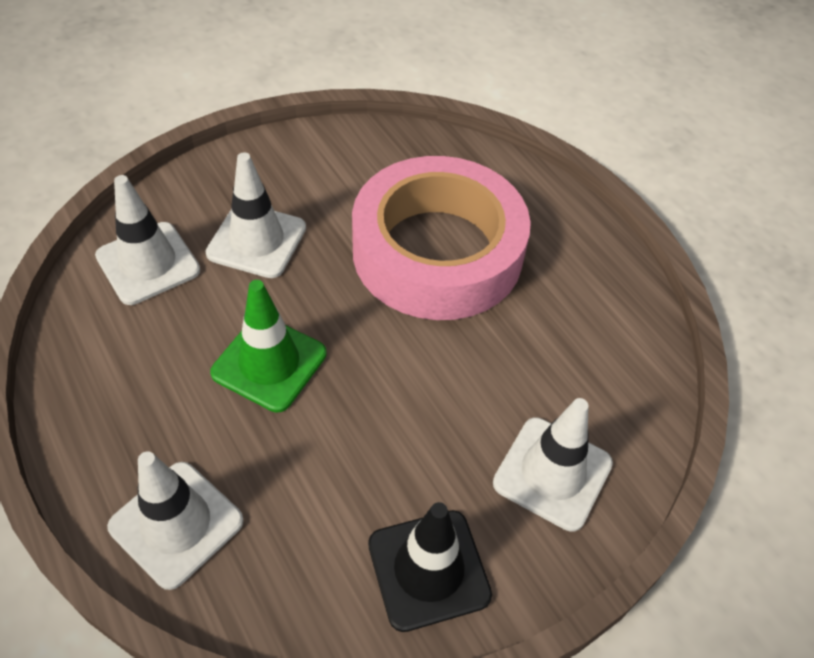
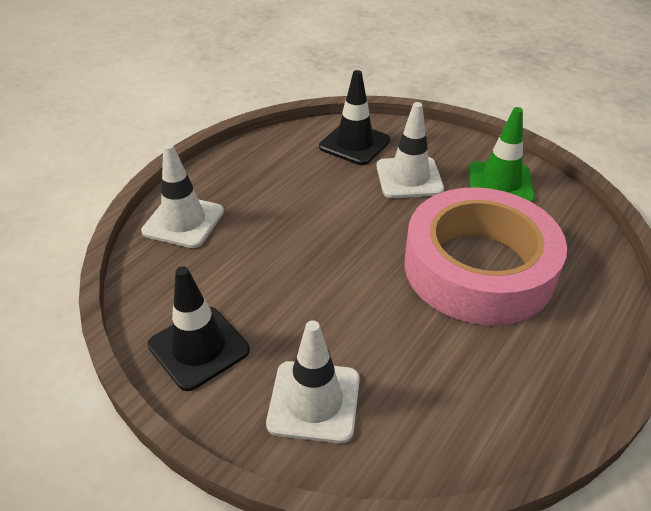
camera: 70 degrees right, 10 degrees down
white traffic cone [95,175,200,305] -> black traffic cone [319,70,390,165]
green traffic cone [210,280,327,413] -> green traffic cone moved to [468,107,535,203]

